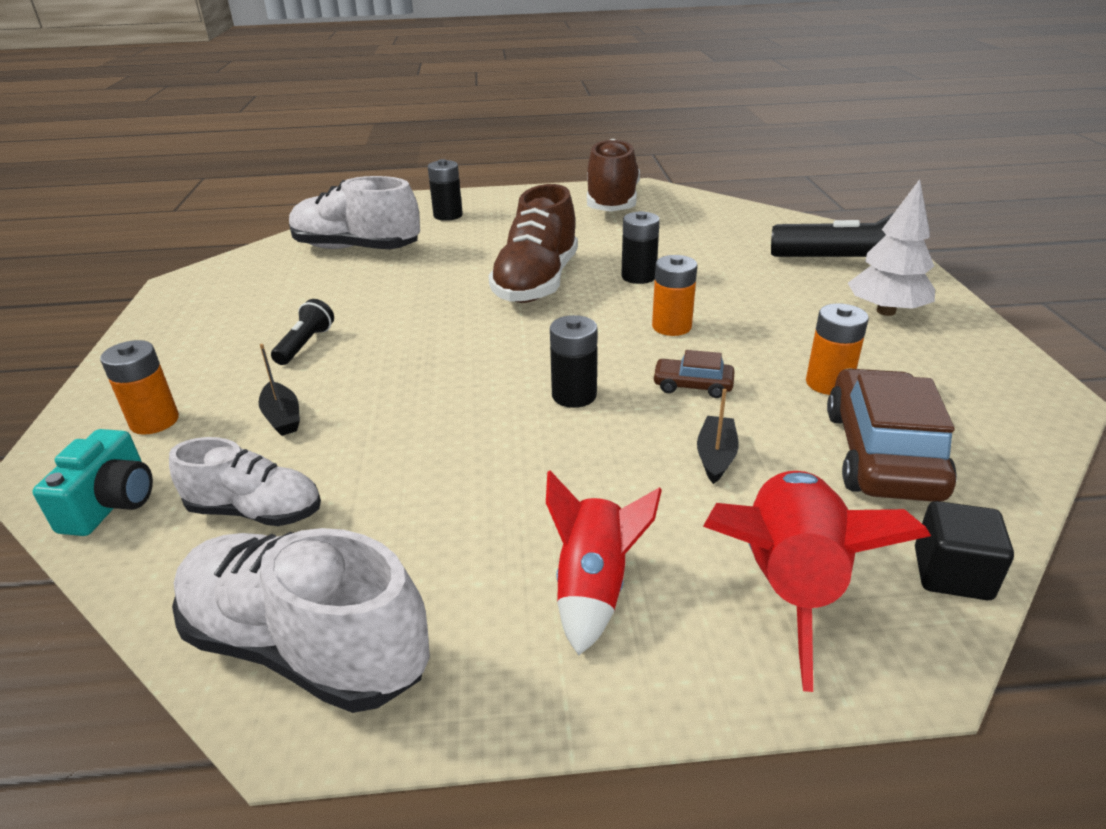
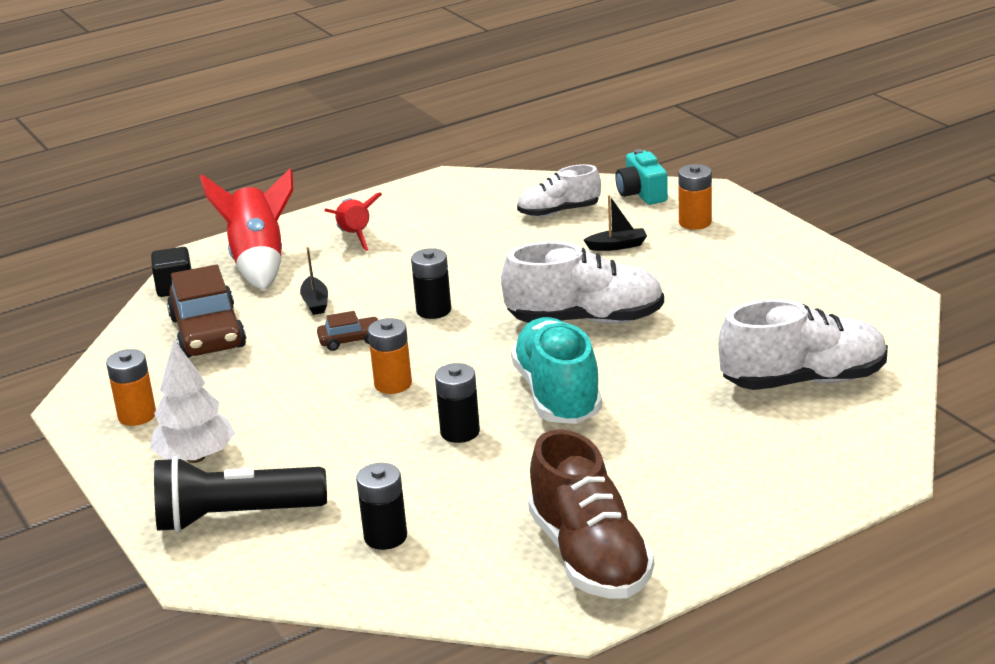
camera: 155 degrees right, 5 degrees down
white shoe [172,528,430,713] -> white shoe moved to [501,242,664,324]
black boat [259,344,300,436] -> black boat turned 135 degrees clockwise [584,195,647,251]
black flashlight [271,299,334,365] -> none
black battery [428,159,463,221] -> black battery moved to [356,463,407,550]
brown shoe [488,184,578,303] -> turquoise shoe [511,317,602,424]
orange battery [806,303,869,395] -> orange battery moved to [106,349,156,426]

